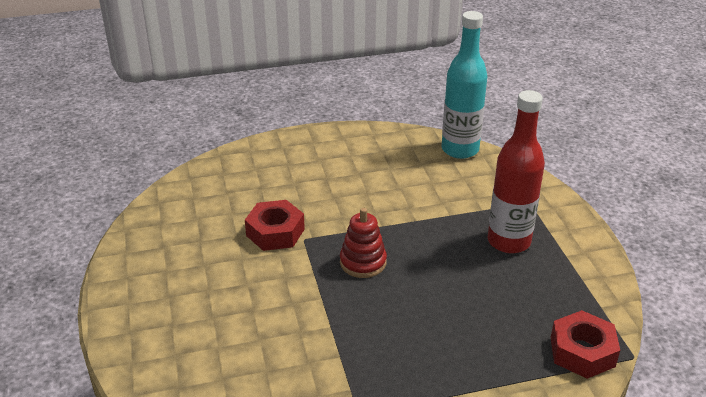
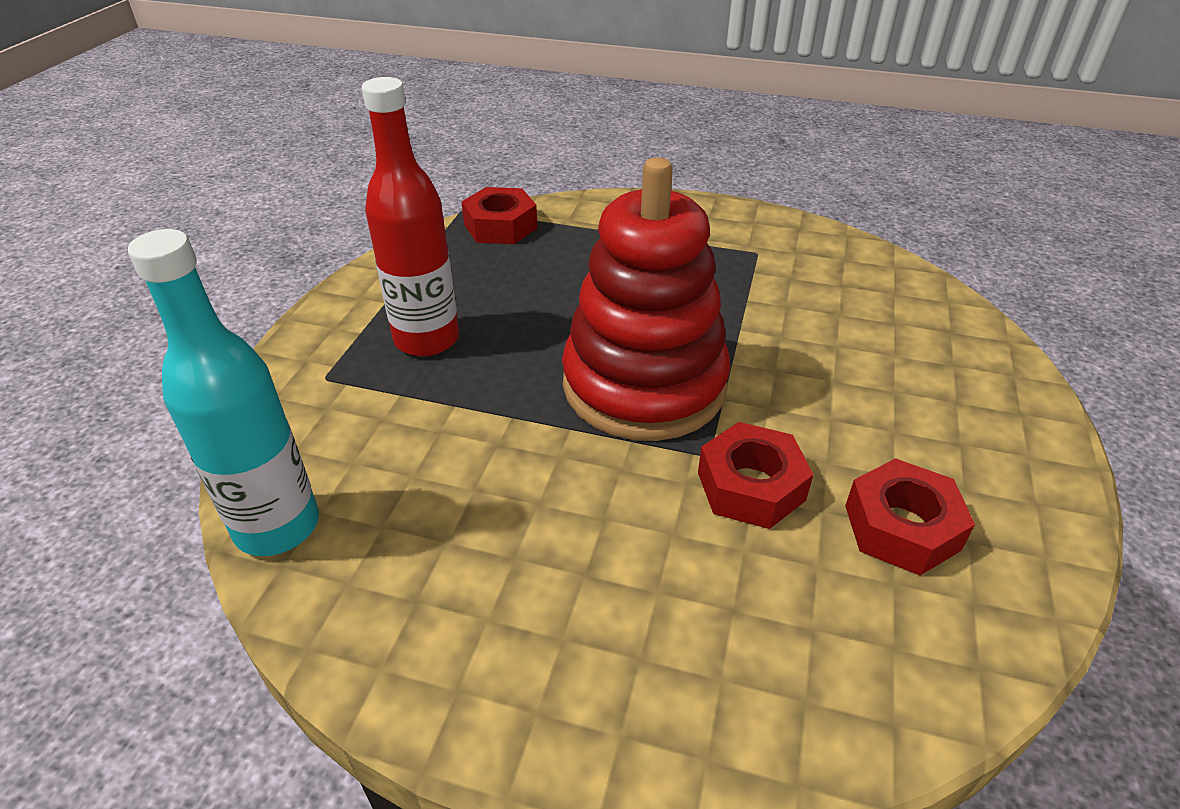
camera: 150 degrees left, 5 degrees up
red stacking toy [340,208,387,278] -> red stacking toy [562,157,730,441], size x2.23
none -> red nut [845,458,975,576]

